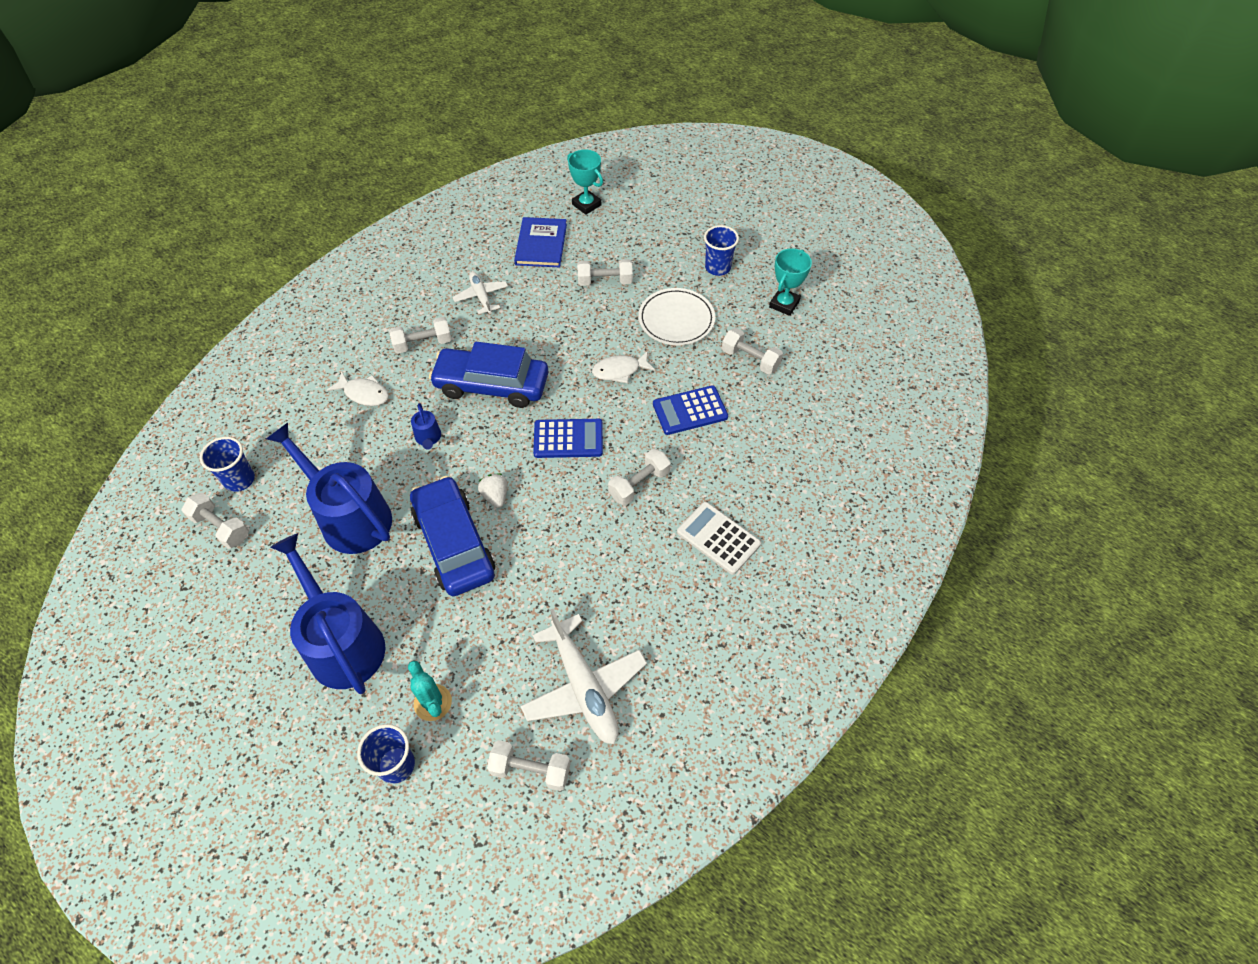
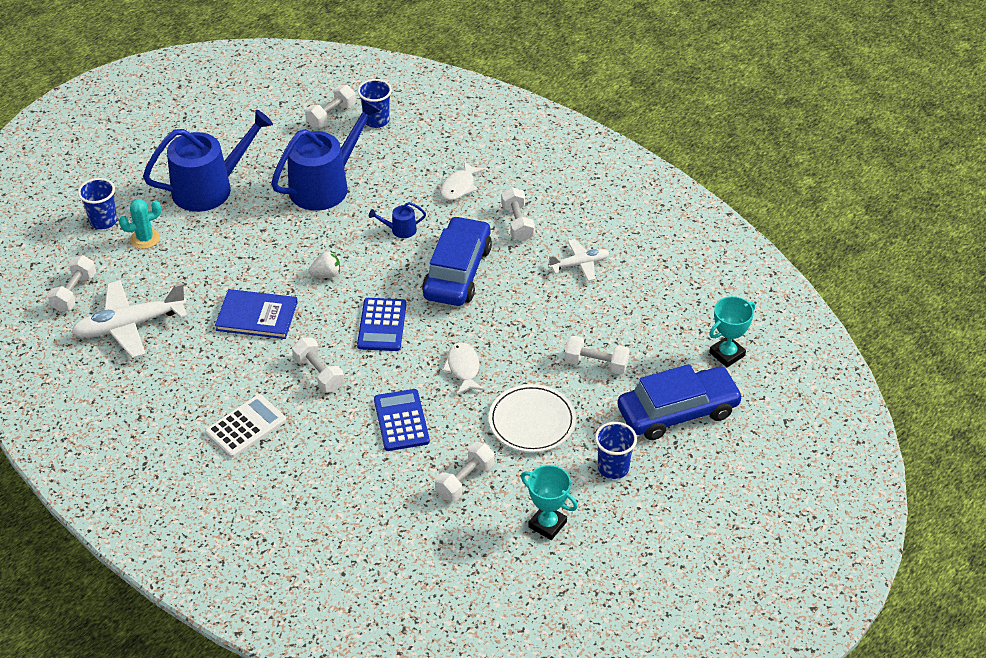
camera: 95 degrees right, 10 degrees down
blue car [410,476,495,596] -> blue car moved to [617,364,743,440]
blue book [514,217,567,267] -> blue book moved to [215,289,298,339]
white dumbbell [577,259,633,286] -> white dumbbell turned 75 degrees counterclockwise [564,335,630,374]

